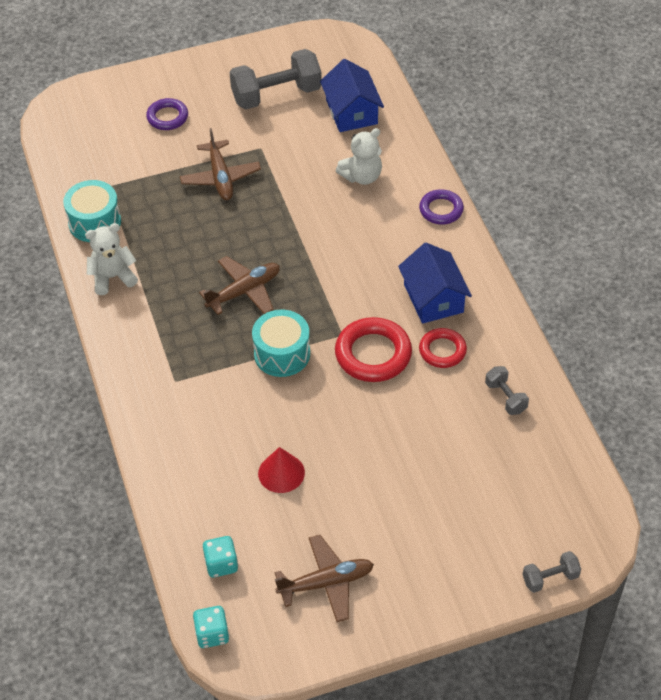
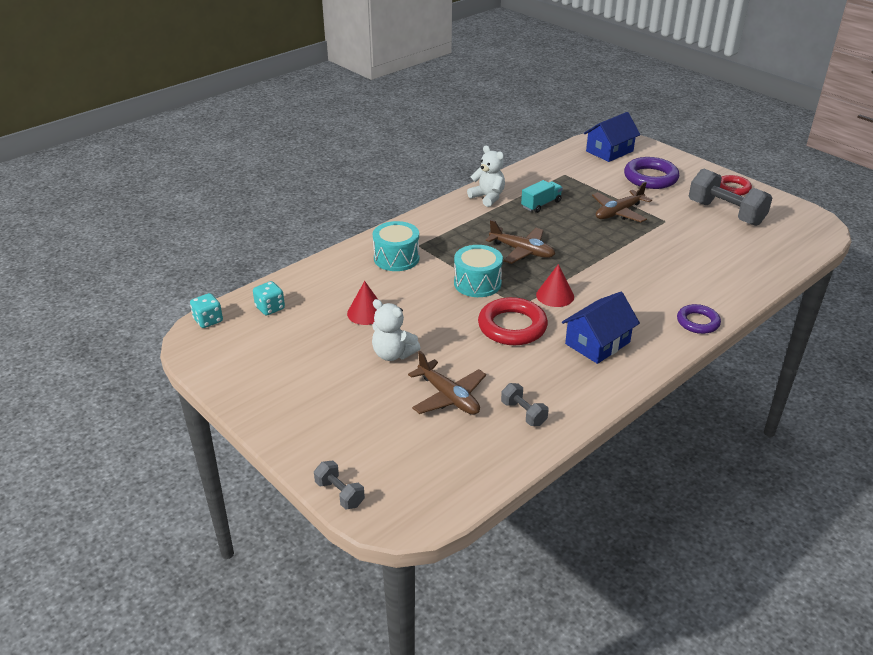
camera: 65 degrees right, 15 degrees down
turquoise drum [63,180,121,242] -> turquoise drum moved to [373,221,420,271]
purple ring [146,98,188,130] -> purple ring [624,157,679,189], size x1.62
brown plane [275,535,374,622] -> brown plane moved to [408,351,486,415]
blue house [320,59,384,132] -> blue house moved to [584,112,640,162]
white teddy bear [336,128,382,185] -> white teddy bear moved to [372,299,421,361]
red ring [419,328,467,368] -> red ring moved to [720,175,752,195]
grey dumbbell [485,366,529,415] -> grey dumbbell turned 75 degrees counterclockwise [501,383,548,426]
none -> turquoise truck [521,180,563,213]
none -> red cone [536,264,574,307]

